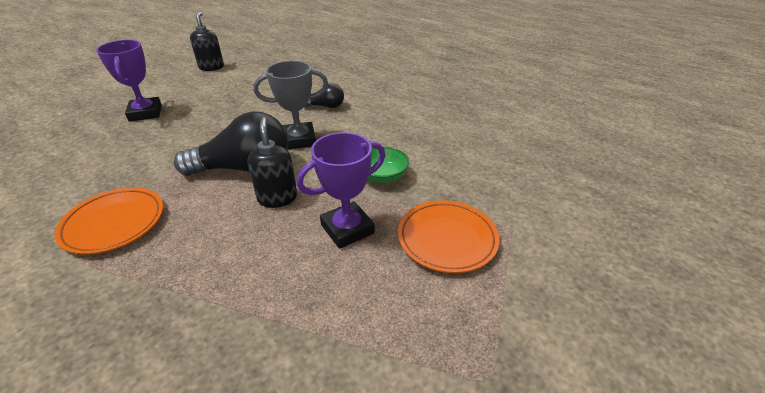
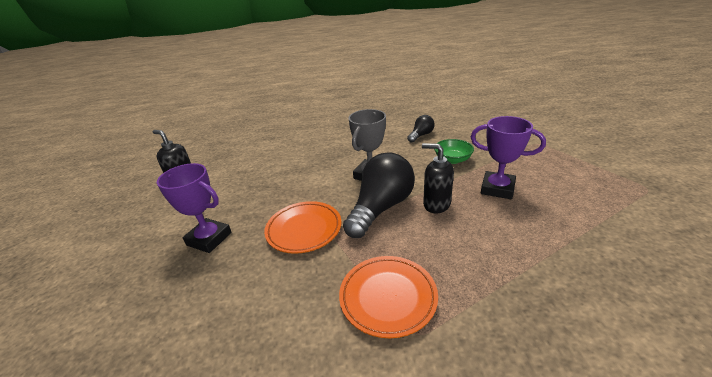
camera: 45 degrees left, 5 degrees down
purple trophy [296,132,385,249] -> purple trophy turned 75 degrees counterclockwise [471,116,546,199]
black light bulb [305,83,344,108] -> black light bulb moved to [407,115,435,142]
orange plate [398,200,499,273] -> orange plate moved to [264,201,342,254]

